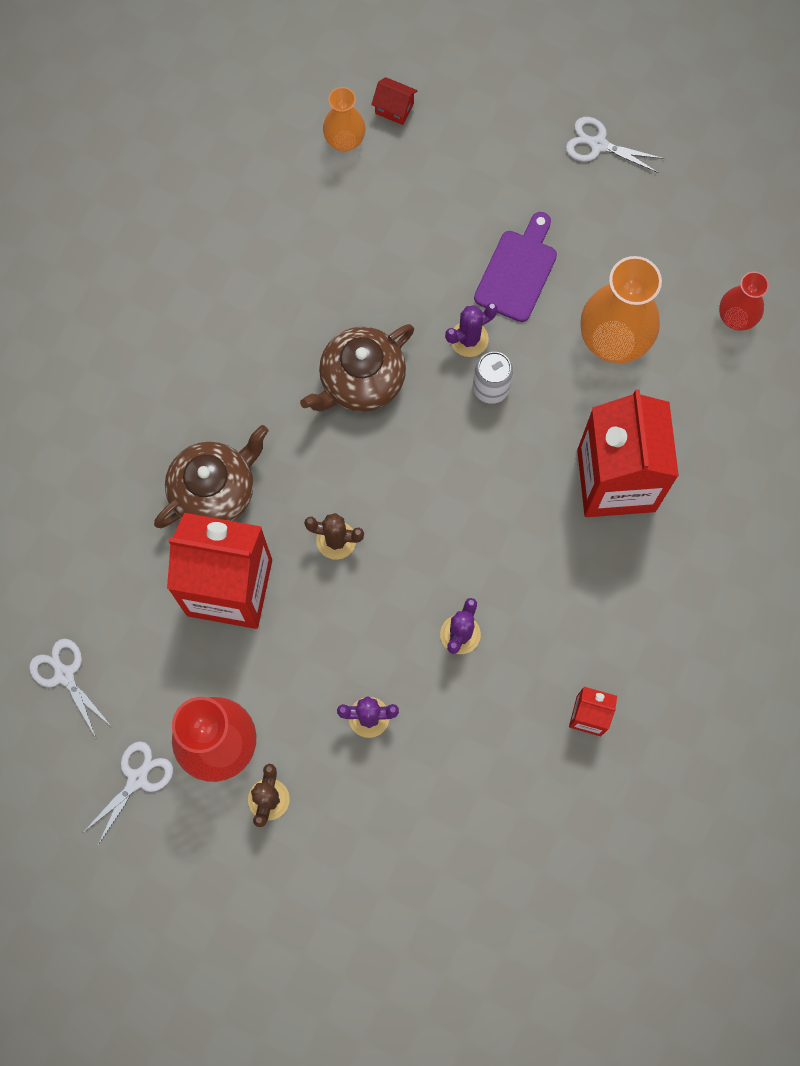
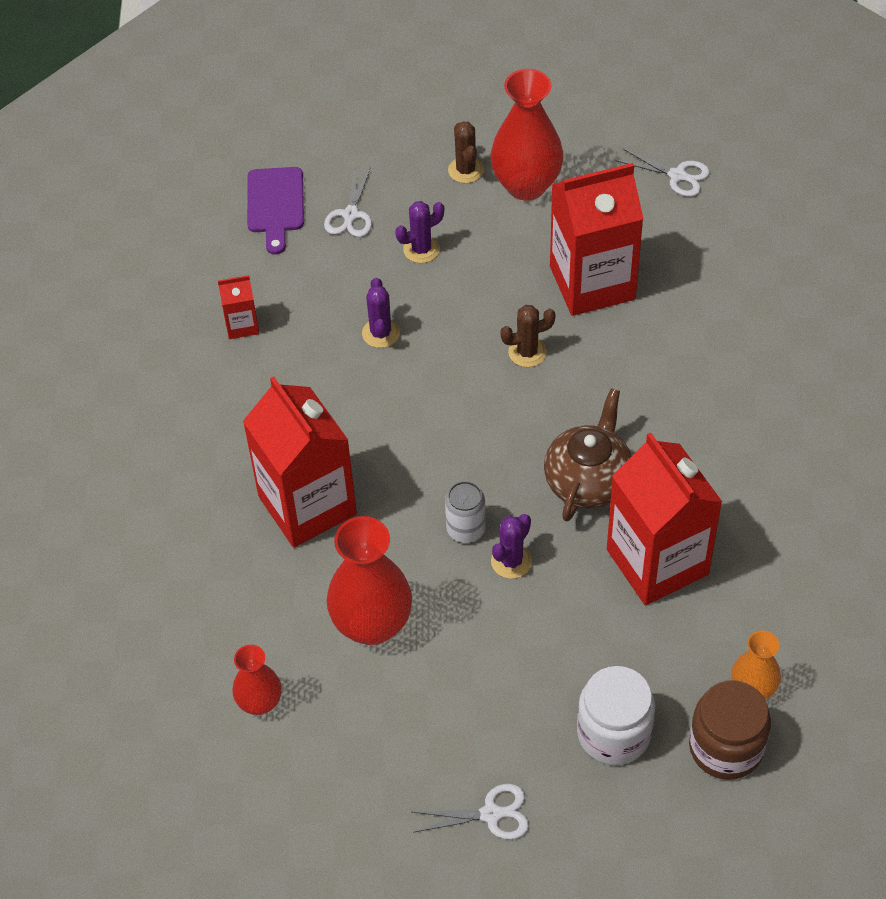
camera: 155 degrees right, 20 degrees down
white scissors [84,741,173,845] -> white scissors moved to [324,166,372,237]
brown teapot [154,425,269,528] -> none
red house [371,77,418,125] -> brown jar [689,680,771,780]
purple cutting board [474,212,557,322] -> purple cutting board moved to [247,167,304,255]
orange vase [581,256,662,363] -> red vase [327,516,412,645]
none -> white jar [577,666,655,765]
none -> red carton [607,433,722,605]

